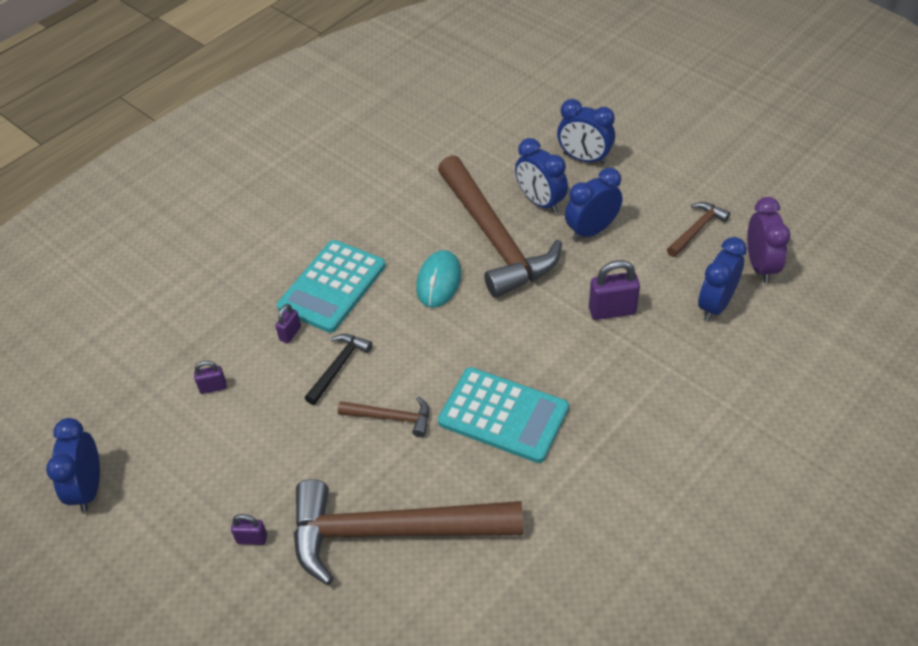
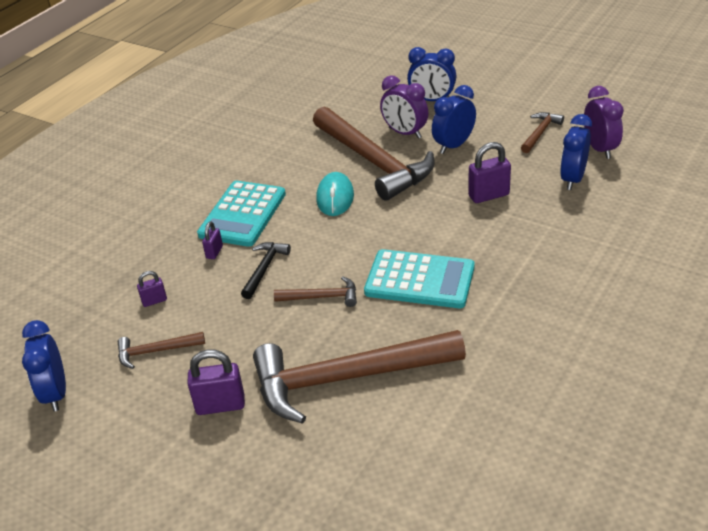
camera: 10 degrees left, 10 degrees down
purple padlock [231,514,267,545] -> purple padlock [188,350,245,415], size x1.76
blue clock [515,138,568,213] -> purple clock [380,75,428,139]
none -> brown hammer [118,332,205,369]

